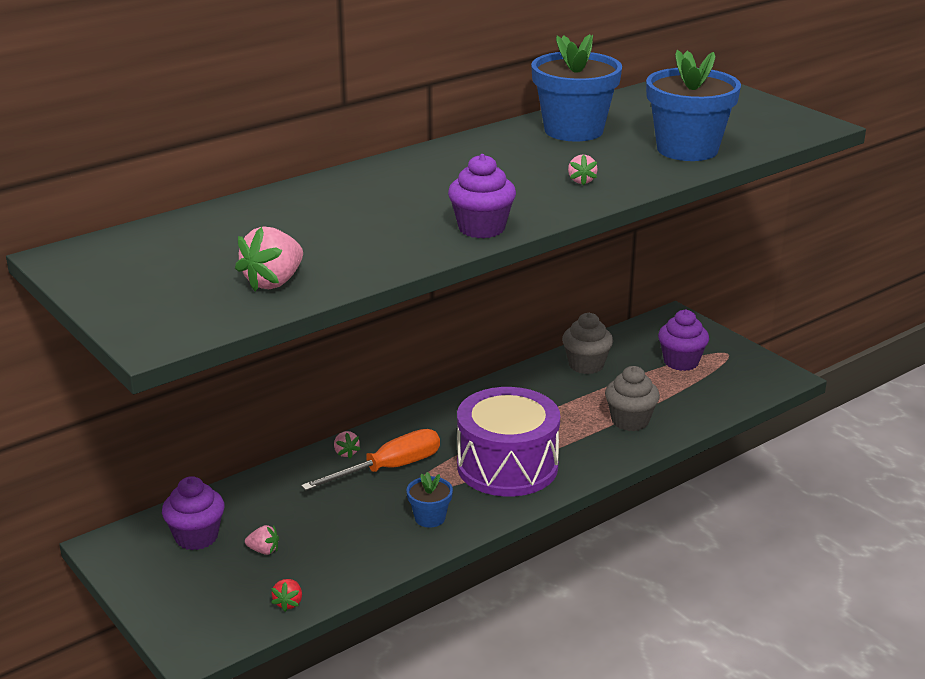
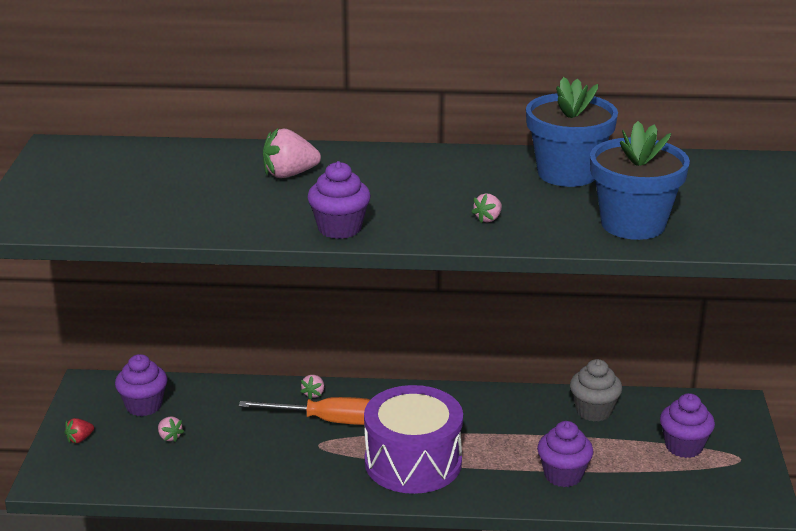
camera: 40 degrees right, 0 degrees up
pink strawberry [235,227,303,291] -> pink strawberry moved to [263,128,321,178]
red strawberry [271,579,302,612] -> red strawberry moved to [64,418,94,443]
blue flower pot [407,472,453,528] -> none
grey cupcake [605,366,660,431] -> purple cupcake [537,421,593,487]

